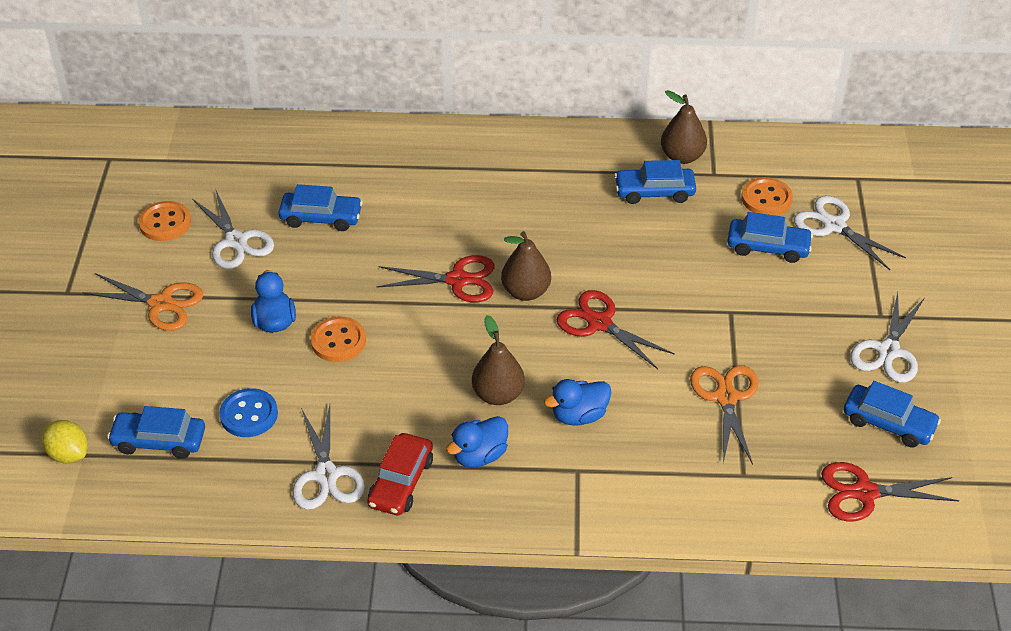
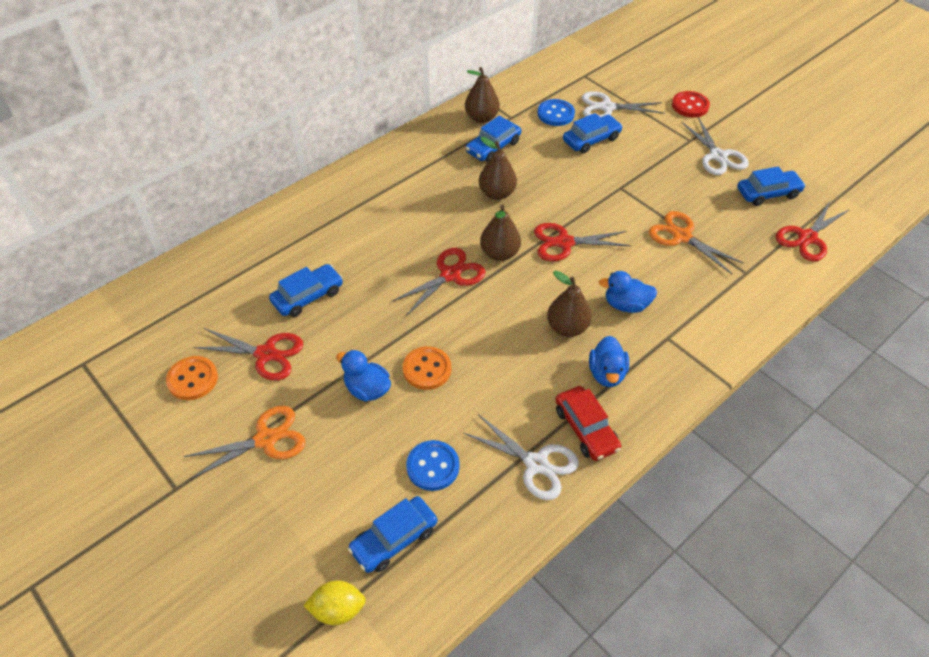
camera: 45 degrees left, 5 degrees up
white scissors [192,188,274,269] -> red scissors [193,328,303,381]
blue duck [544,379,611,426] -> blue duck turned 75 degrees clockwise [599,271,657,313]
orange button [741,177,793,216] -> blue button [537,99,575,126]
none -> brown pear [479,137,517,200]
none -> red button [672,91,710,117]

